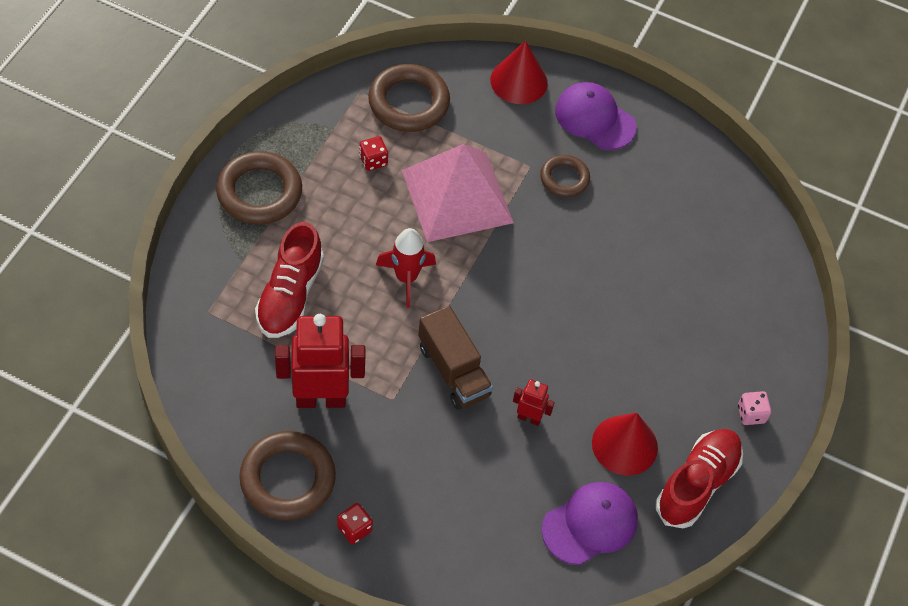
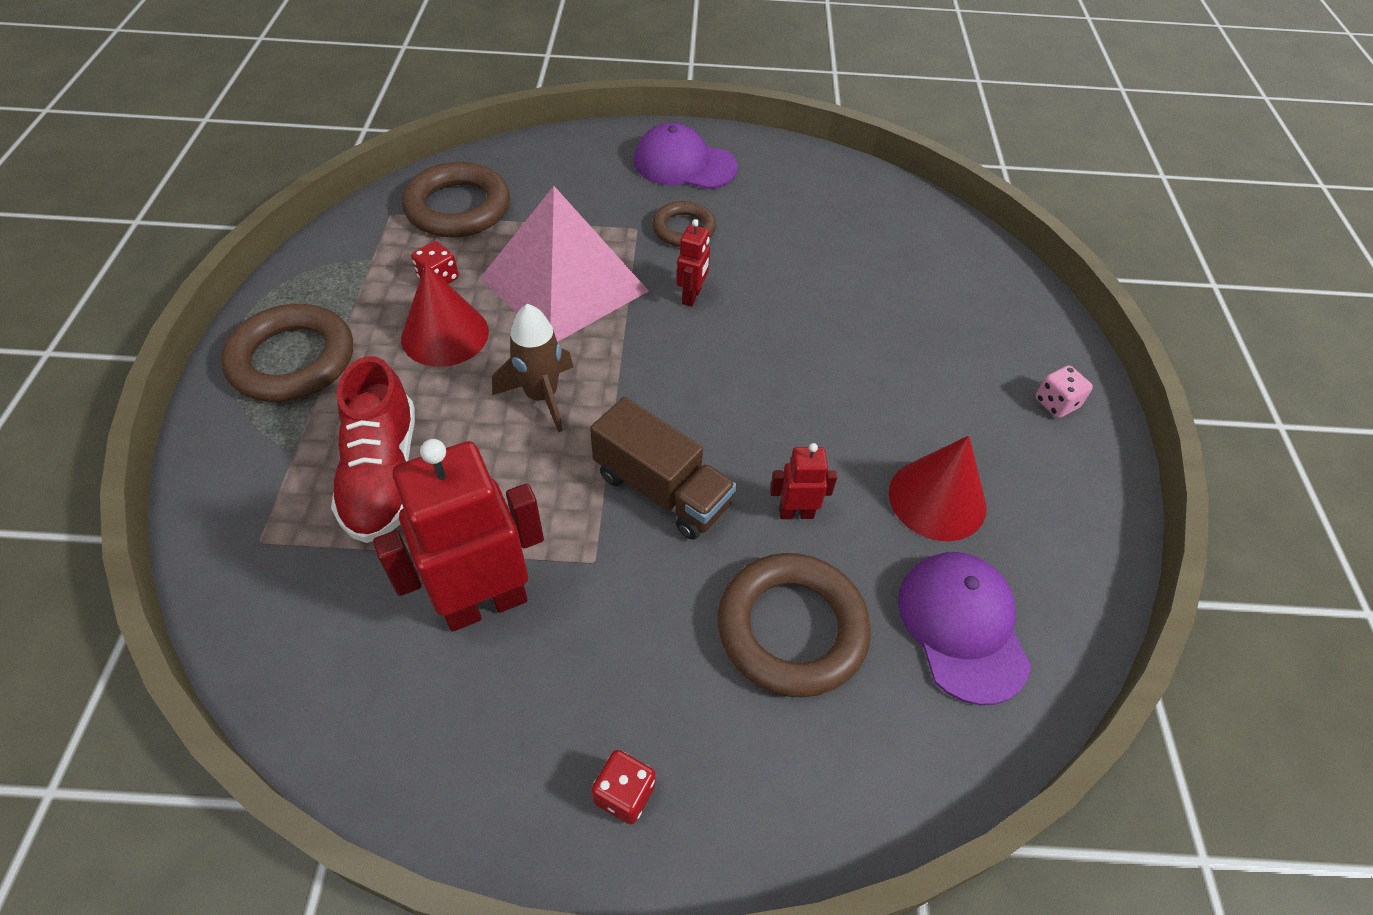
camera: 20 degrees left, 5 degrees down
brown ring [239,431,336,520] -> brown ring moved to [718,553,871,697]
red rocket [376,228,436,308] -> brown rocket [492,304,574,432]
red cone [490,41,548,104] -> red cone moved to [401,264,489,367]
purple cap [542,482,638,565] -> purple cap turned 45 degrees counterclockwise [898,552,1031,705]
red shoe [656,429,743,528] -> none
none -> red robot [677,219,710,307]

